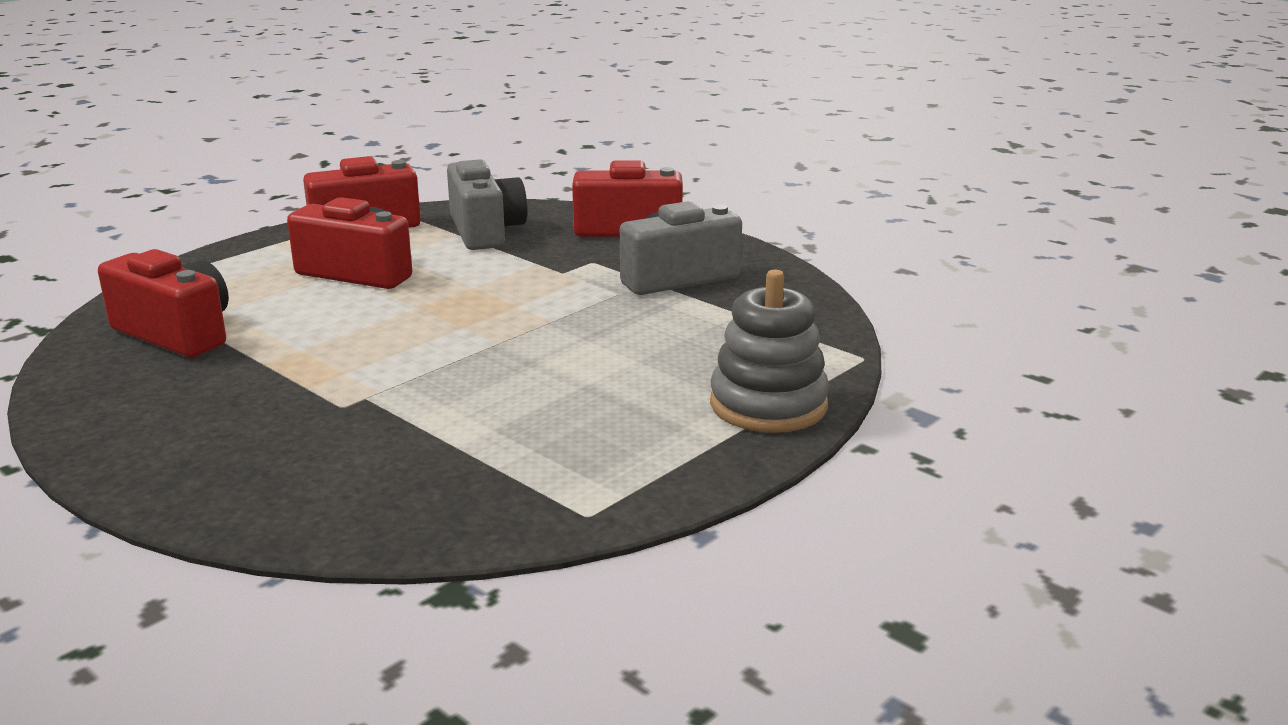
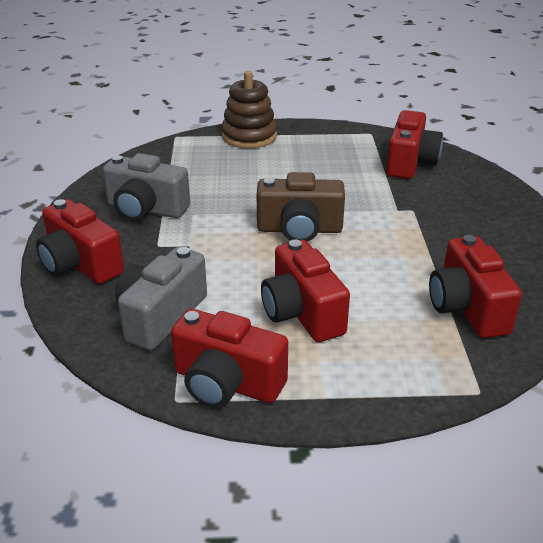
camera: 135 degrees left, 10 degrees up
grey stacking toy [710,270,829,433] -> brown stacking toy [222,71,277,149]
none -> brown camera [257,172,345,242]
none -> red camera [386,110,443,179]

